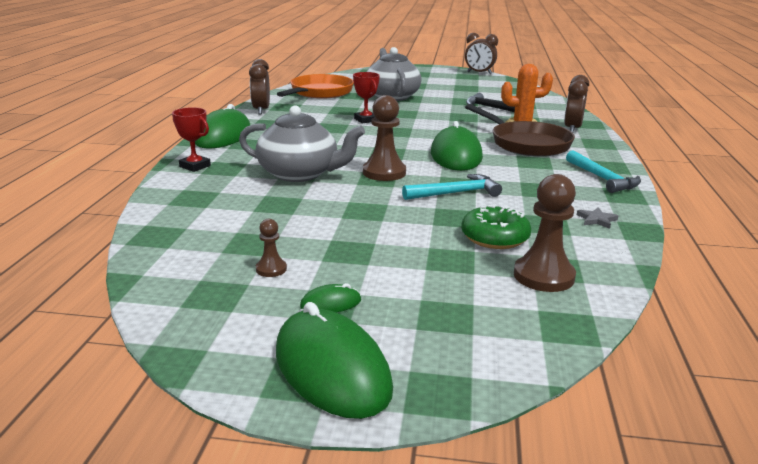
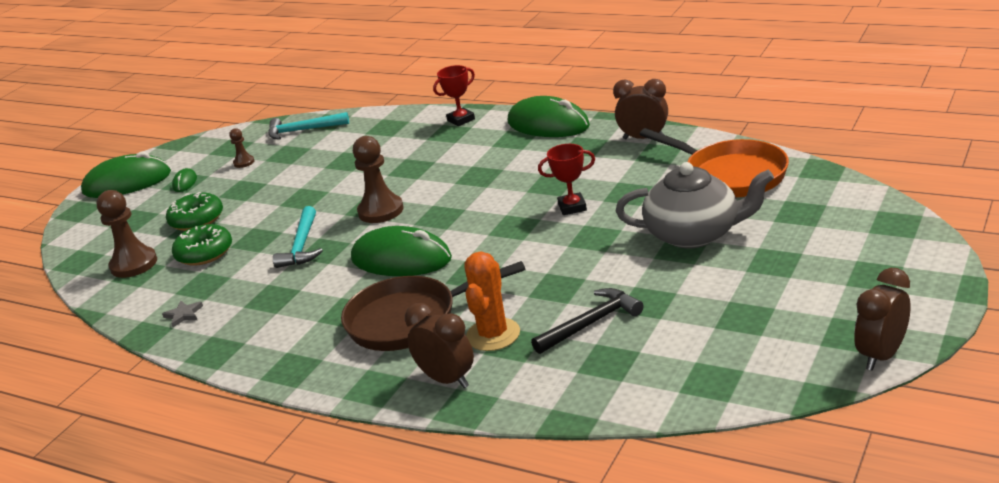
camera: 115 degrees right, 5 degrees up
grey teapot [239,106,365,182] -> none
turquoise hammer [566,150,641,193] -> turquoise hammer moved to [268,112,349,139]
none -> green donut [166,192,223,231]

